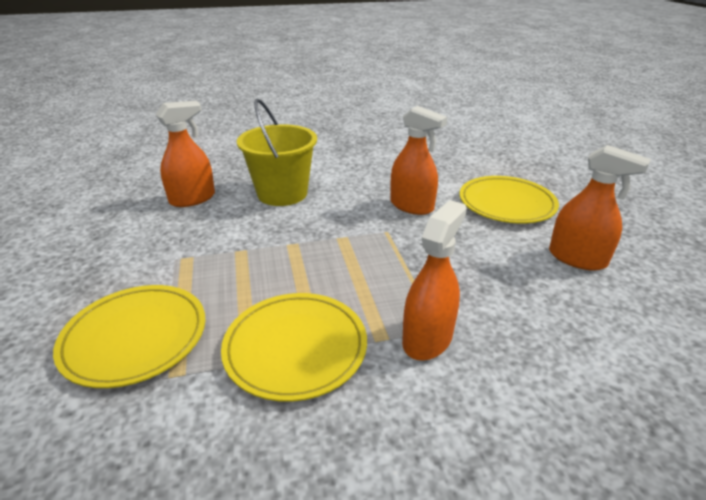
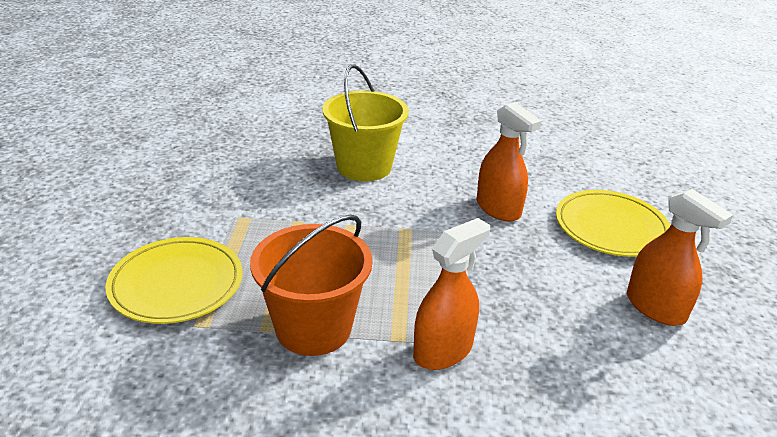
camera: 15 degrees right, 0 degrees up
orange spray bottle [156,101,215,207] -> none
yellow plate [221,293,367,402] -> orange bucket [250,215,373,356]

